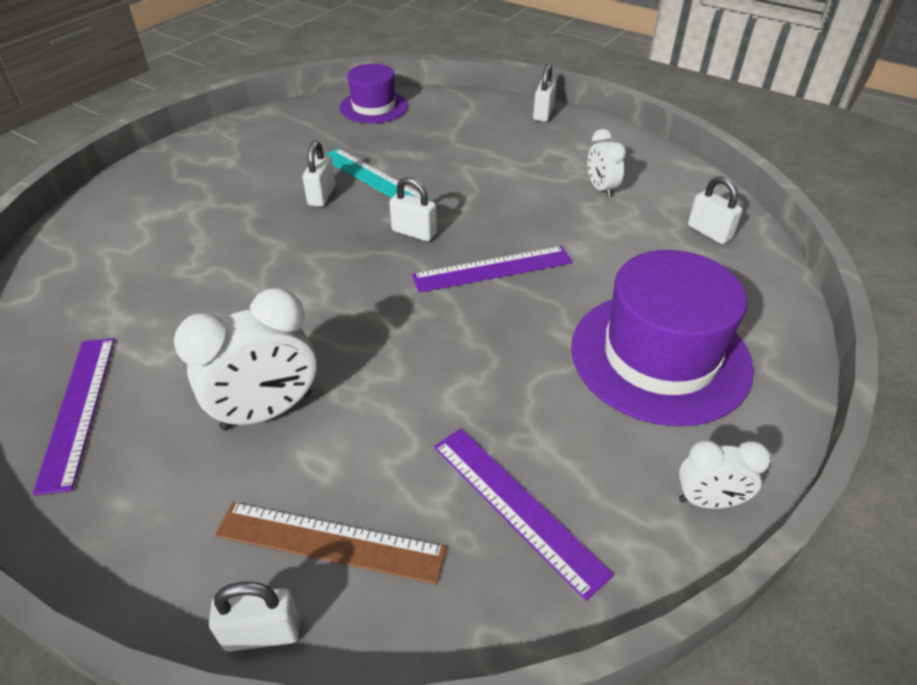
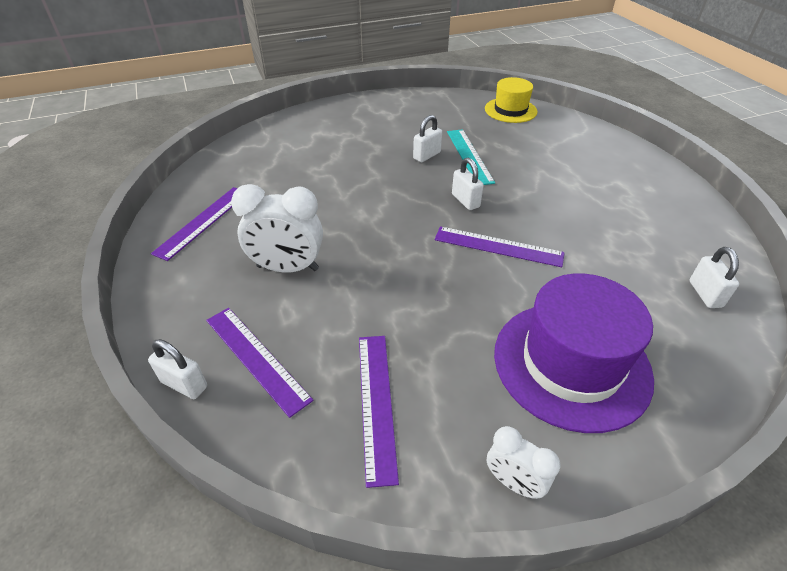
camera: 35 degrees right, 0 degrees up
brown ruler [215,502,446,585] -> purple ruler [206,308,314,418]
purple hat [340,64,408,124] -> yellow hat [485,77,537,123]
white padlock [533,63,557,122] -> none
white clock [587,129,626,198] -> none

